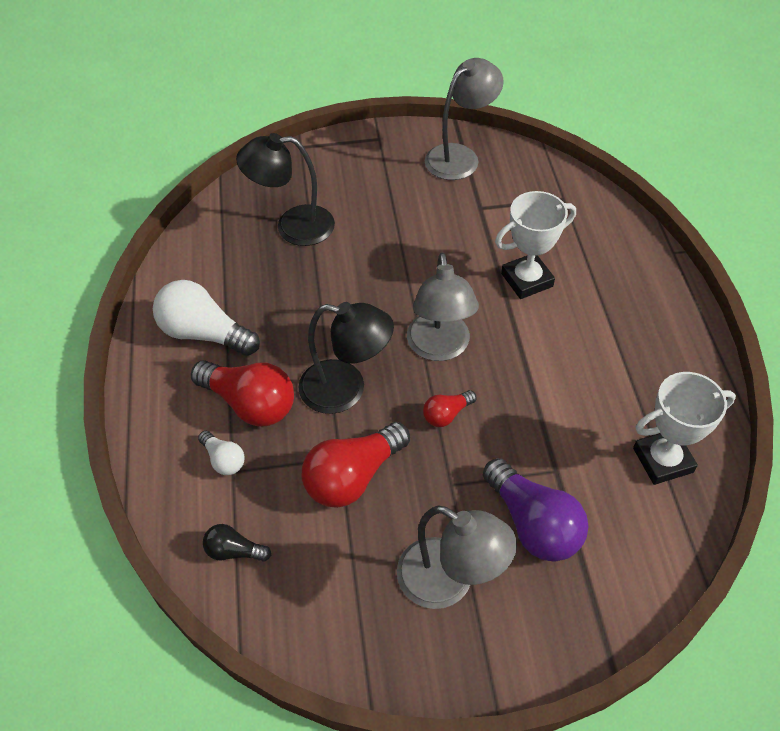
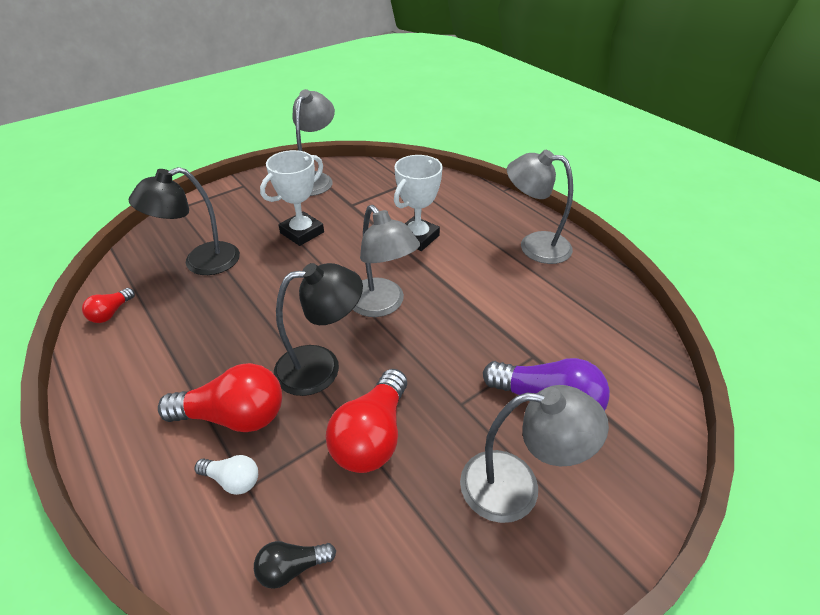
camera: 30 degrees left, 10 degrees down
white light bulb [153,280,260,356] -> none
red light bulb [423,390,477,427] -> red light bulb moved to [82,288,135,323]
white trophy [633,372,736,485] -> white trophy moved to [260,150,324,246]
none -> grey lamp [507,150,573,264]

